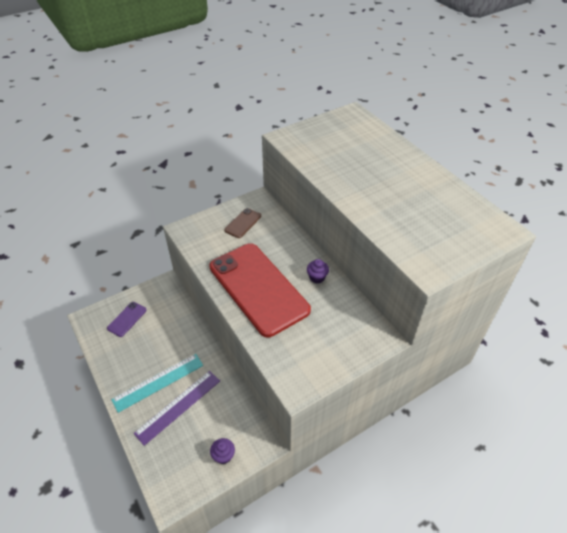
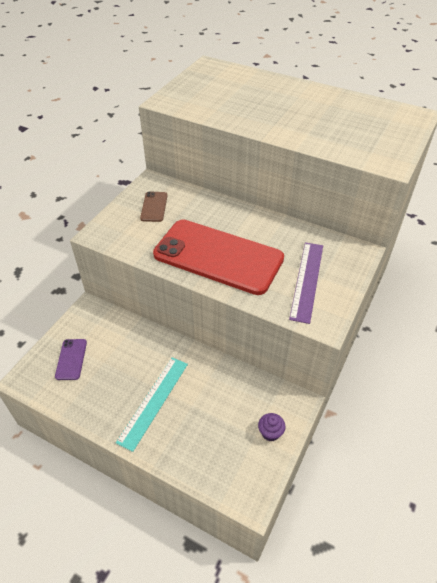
camera: 30 degrees left, 0 degrees up
purple ruler [134,371,220,446] -> purple ruler moved to [289,242,323,324]
purple cupcake [307,259,329,283] -> none

